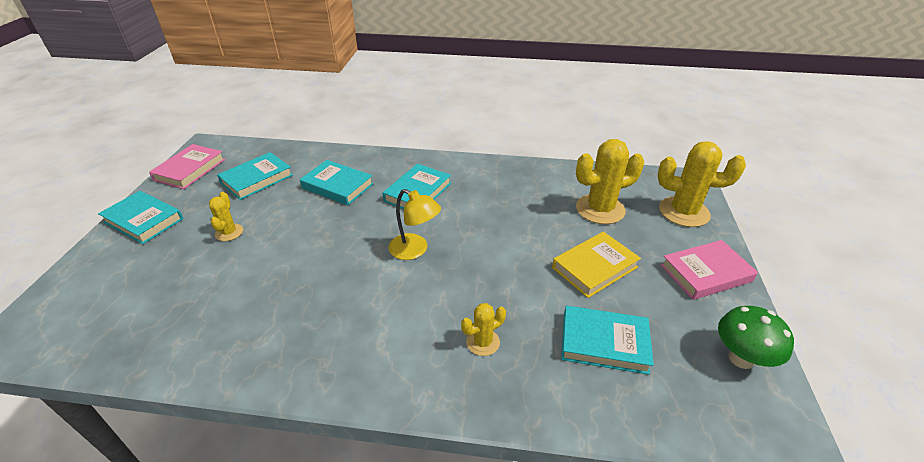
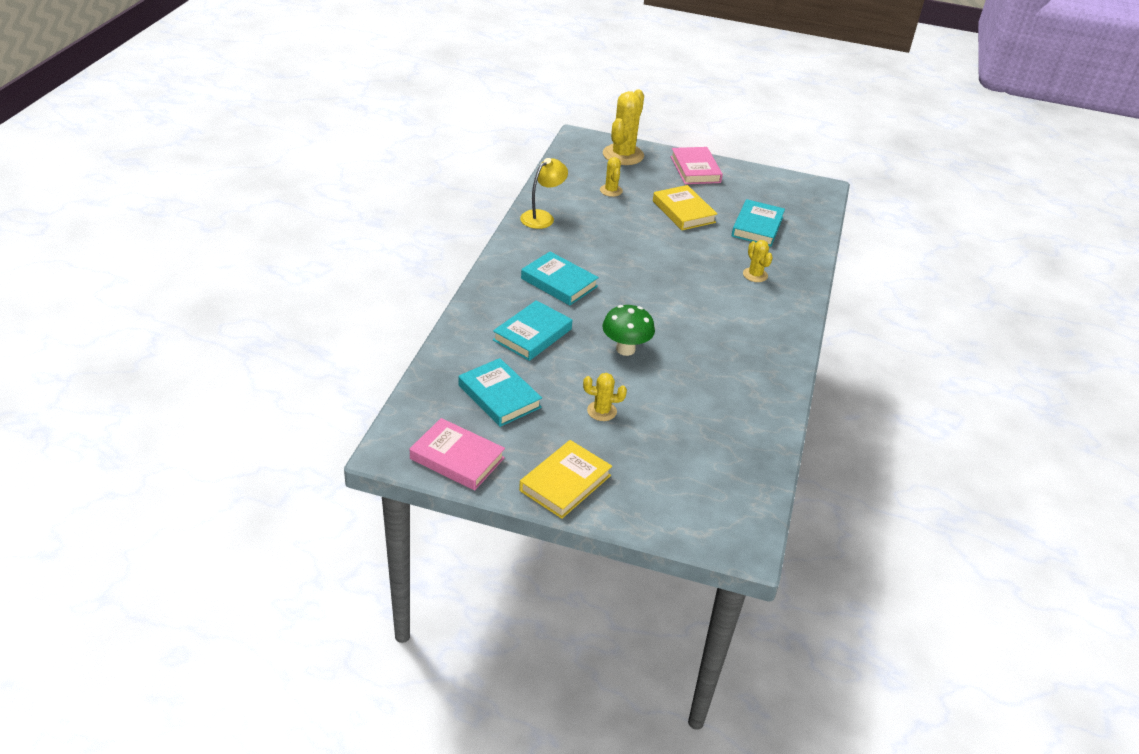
camera: 85 degrees left, 0 degrees up
turquoise book [98,191,183,244] -> yellow book [519,440,612,519]
yellow lamp [389,189,441,260] -> yellow lamp moved to [520,158,568,229]
yellow cactus [576,139,644,224] -> yellow cactus [600,157,623,197], size x0.52
green mushroom [718,306,794,369] -> green mushroom moved to [602,305,655,356]

